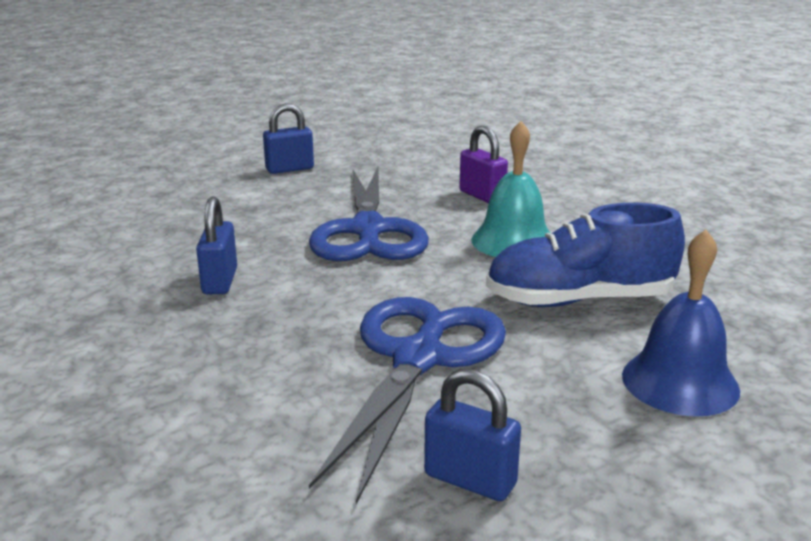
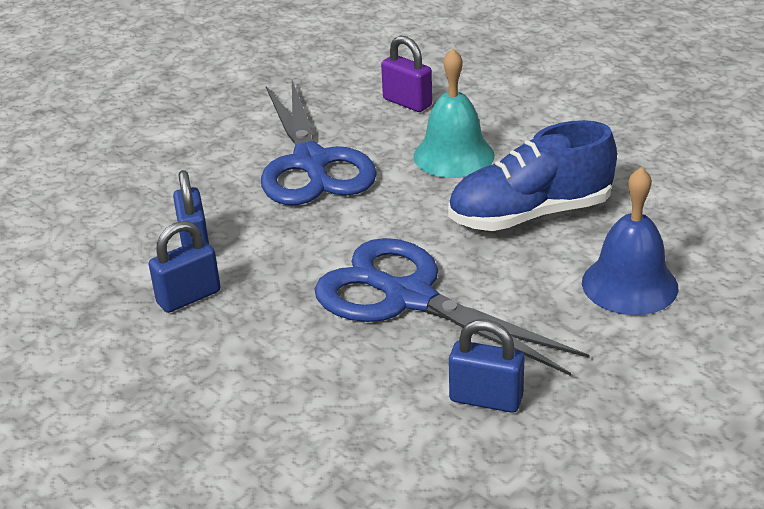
camera: 10 degrees left, 10 degrees up
blue padlock [263,103,314,174] -> blue padlock moved to [149,221,221,313]
blue scissors [309,297,506,504] -> blue scissors turned 60 degrees counterclockwise [315,238,590,376]

